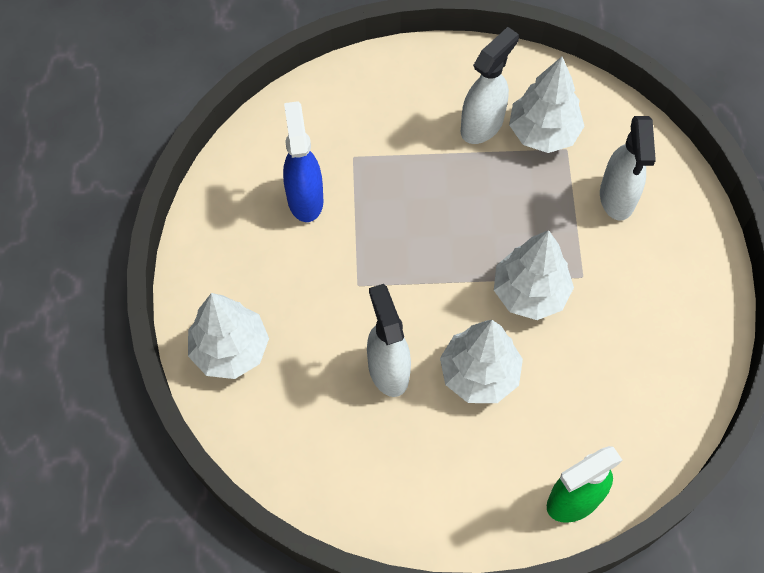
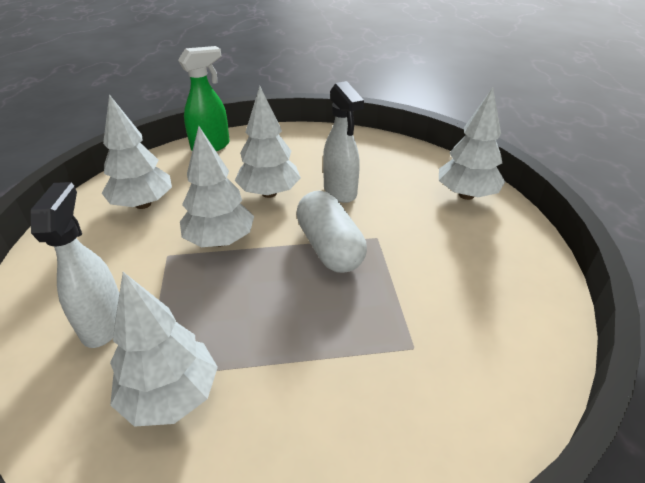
camera: 175 degrees right, 25 degrees down
blue spray bottle [283,101,323,222] -> none
white spray bottle [461,27,519,144] -> none
none -> white tree [102,94,172,209]
none -> white capsule [296,191,367,273]

